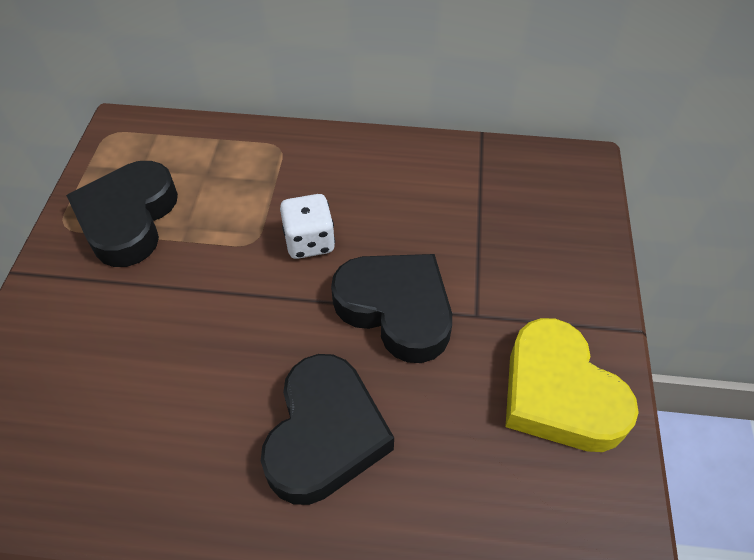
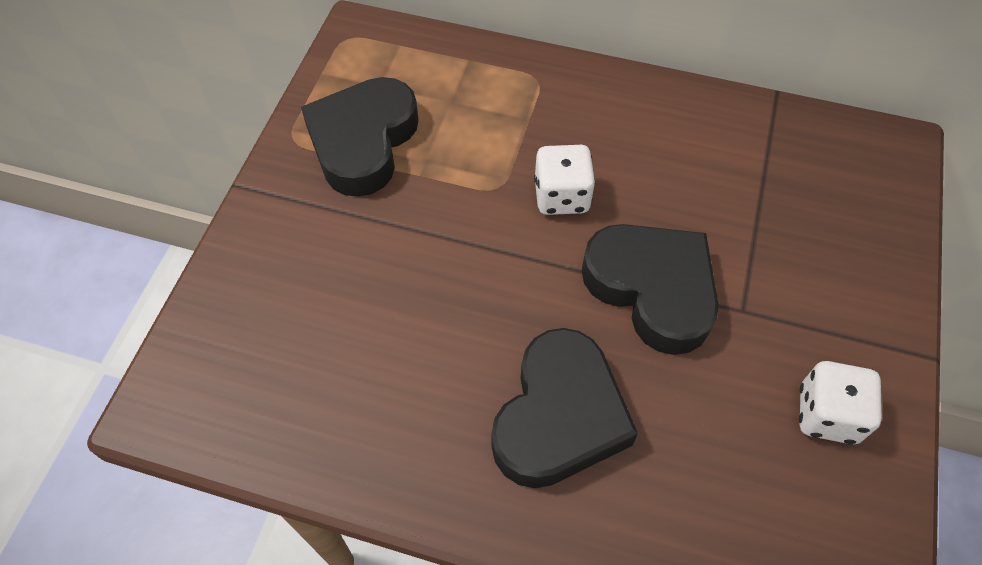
camera: 10 degrees right, 5 degrees up
yellow heart [505,318,639,452] -> white dice [799,361,882,444]

